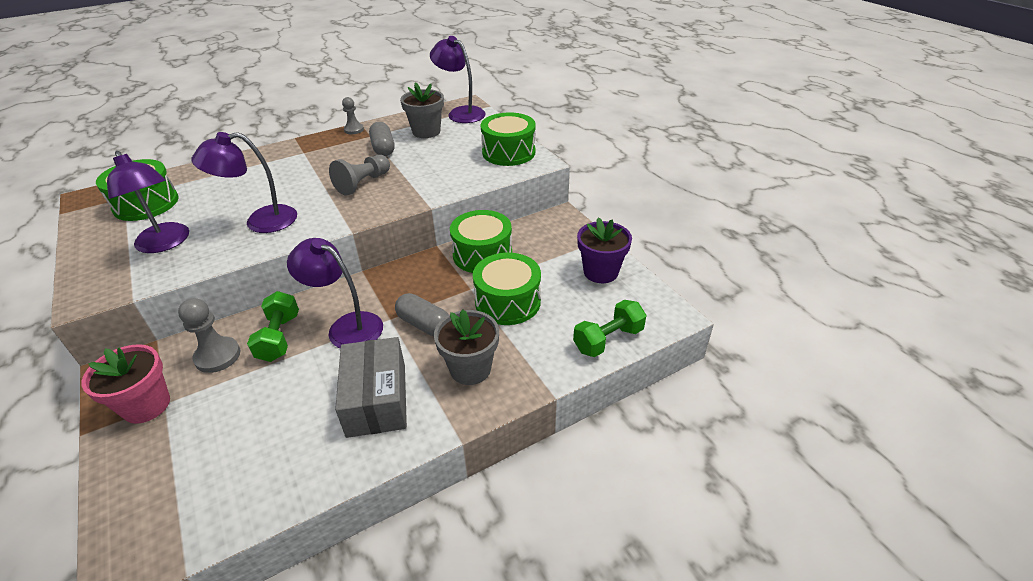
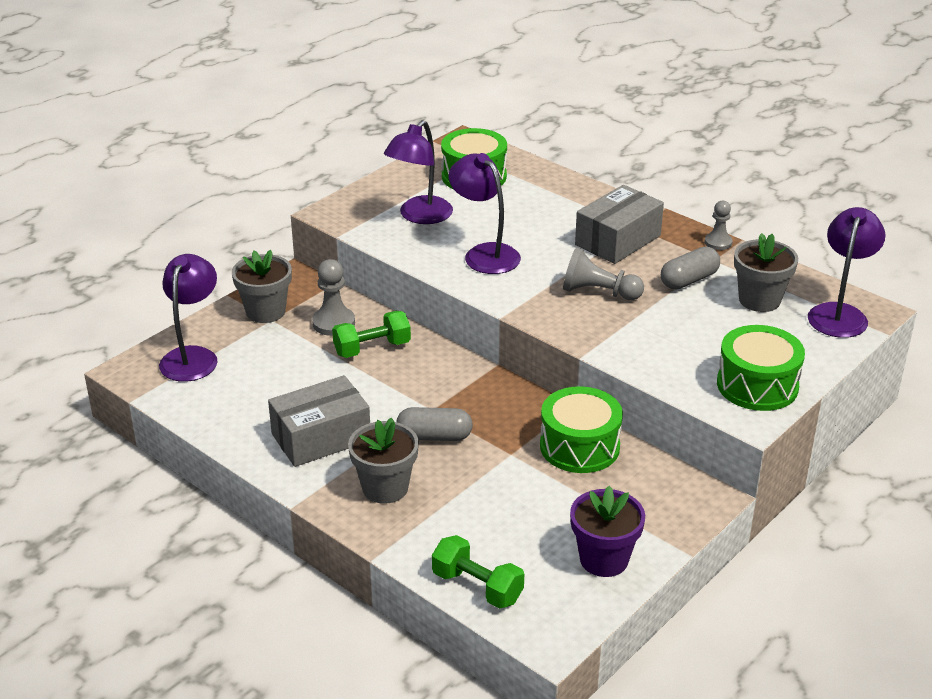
camera: 70 degrees right, 5 degrees down
pink flower pot [82,344,170,424] -> grey flower pot [232,250,292,323]
purple lamp [287,238,383,349] -> purple lamp moved to [159,254,218,382]
grey capsule [395,293,449,336] -> grey capsule turned 75 degrees clockwise [397,407,473,441]
green drum [473,253,541,325] -> none
none -> grey box [575,185,664,264]

